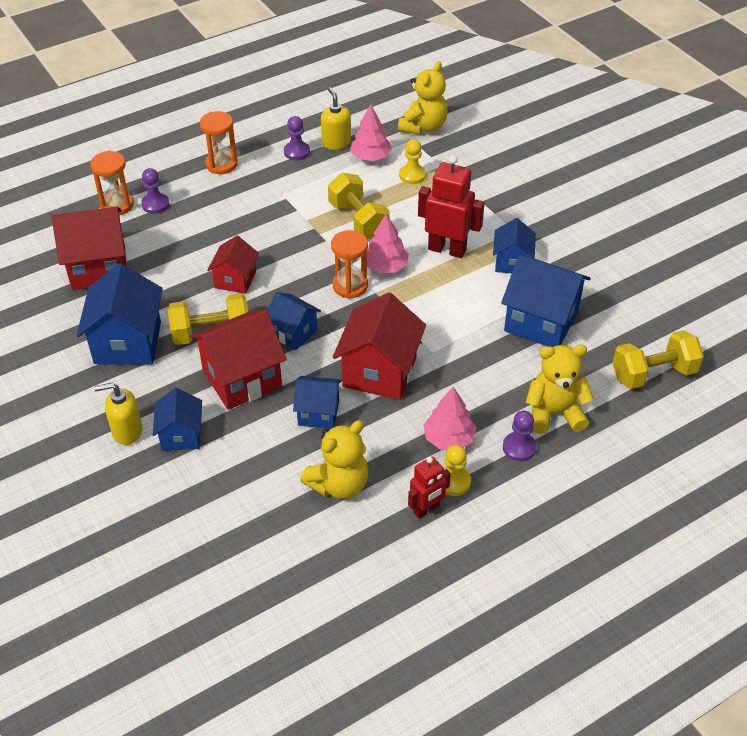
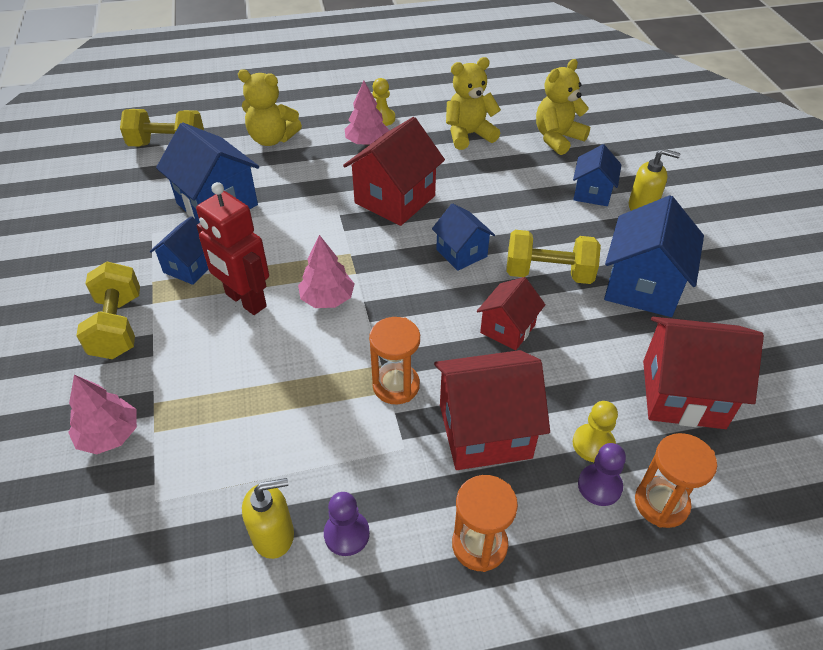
camera: 160 degrees left, 0 degrees up
red house [190,310,287,410] -> red house moved to [434,350,550,470]
blue house [293,376,342,429] -> none
yellow soap dispenser [321,87,351,150] -> yellow soap dispenser turned 105 degrees counterclockwise [242,478,294,559]
yellow dumbbell [328,173,390,239] -> yellow dumbbell moved to [76,262,140,359]
orange hourglass [331,230,368,299] -> orange hourglass moved to [369,317,420,404]
pink tree [350,104,392,161] -> pink tree moved to [68,375,137,454]
yellow teddy bear [398,61,448,134] -> yellow teddy bear moved to [536,59,590,155]
yellow pawn [399,139,426,184] -> yellow pawn moved to [573,401,618,462]
red robot [408,456,451,519] -> none
purple pawn [503,411,537,461] -> none

